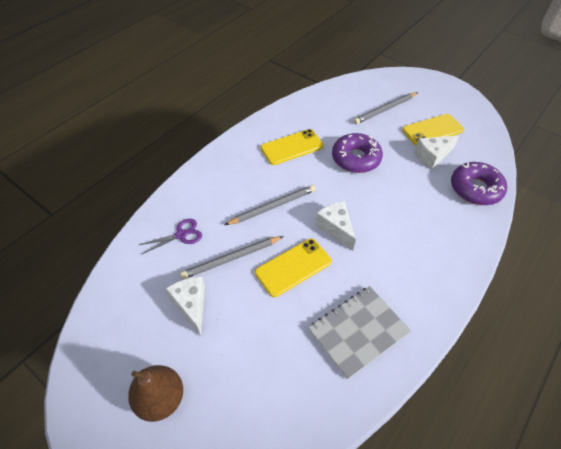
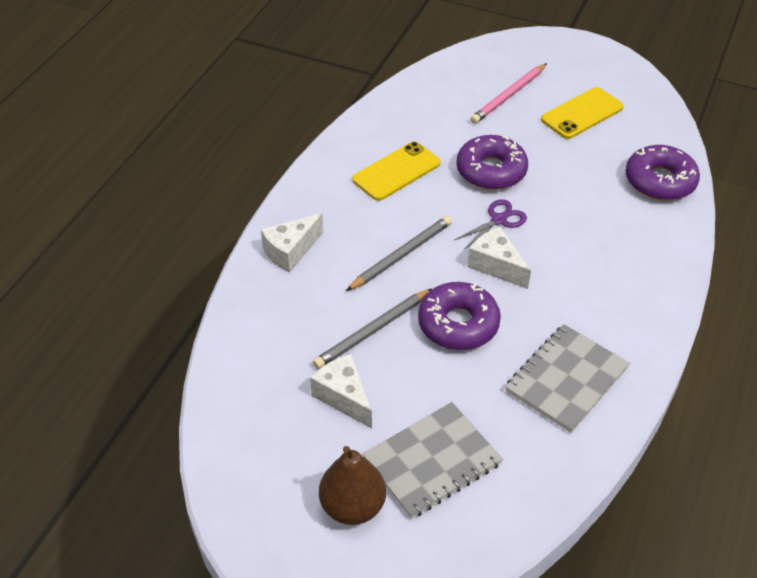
camera: 15 degrees left, 5 degrees down
purple scissors [139,219,202,254] -> purple scissors moved to [455,199,527,249]
yellow phone [255,239,332,297] -> purple donut [418,282,501,350]
grey pencil [354,92,418,124] -> pink pencil [470,63,547,124]
white cheese [414,135,459,169] -> white cheese moved to [261,213,323,272]
none -> grey notebook [362,402,503,519]

